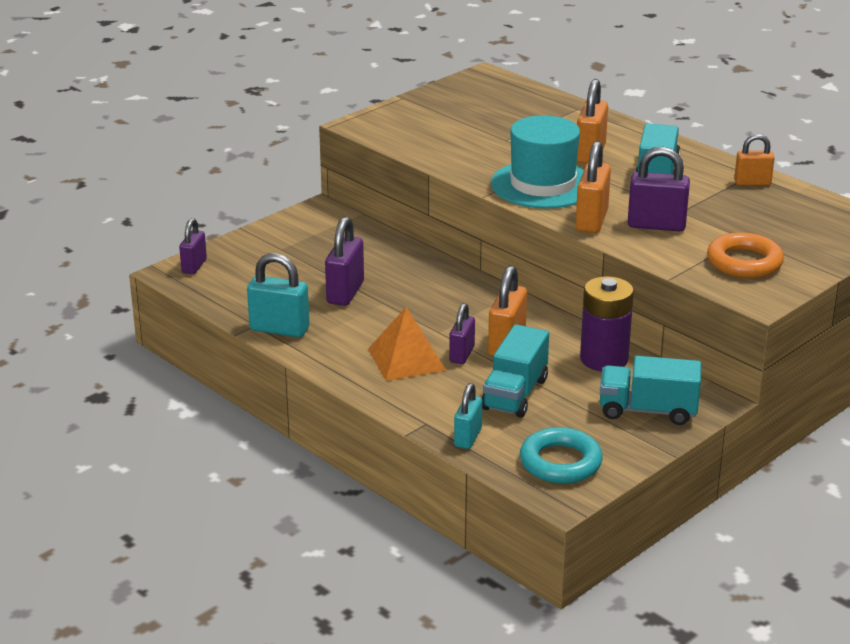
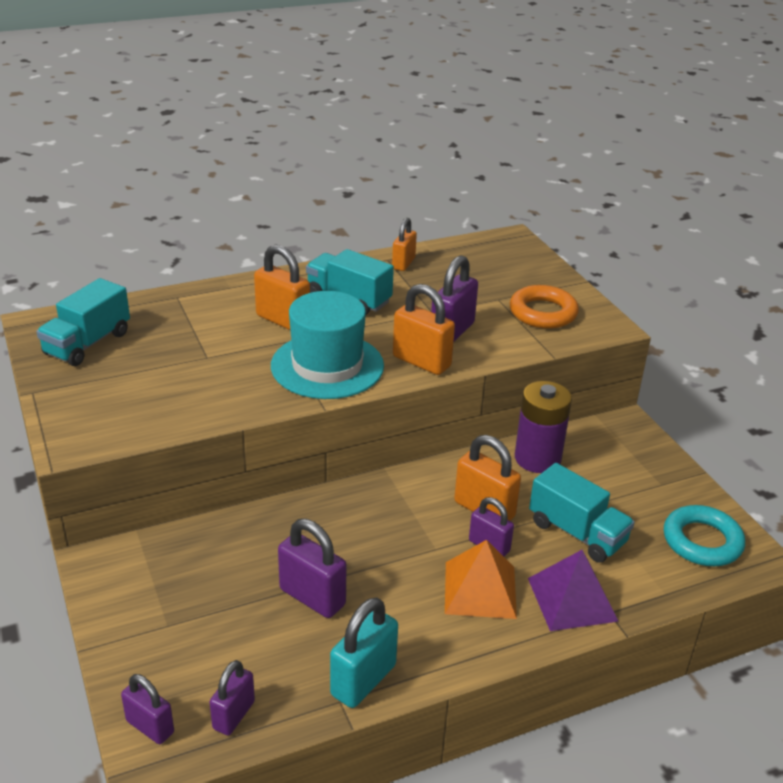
camera: 70 degrees left, 5 degrees up
turquoise padlock [454,383,482,449] -> none
turquoise truck [600,356,701,425] -> turquoise truck moved to [36,278,130,366]
none -> purple padlock [210,660,255,735]
none -> purple pyramid [528,550,619,631]

